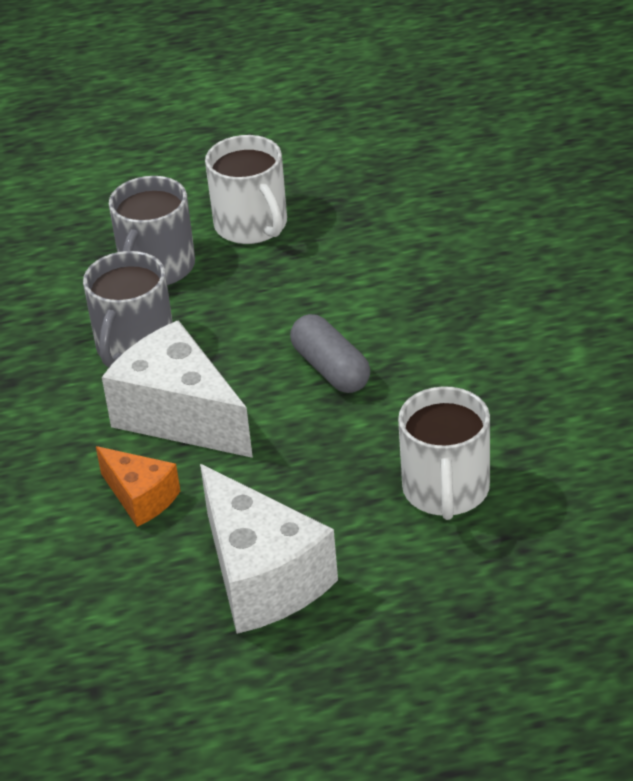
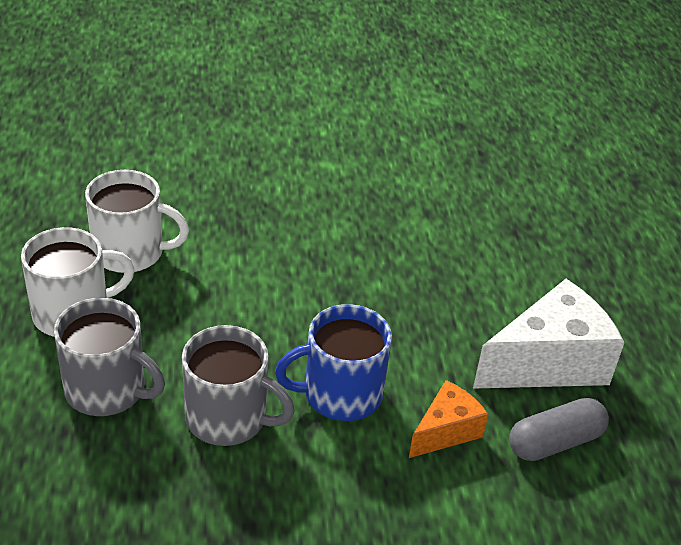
camera: 90 degrees left, 0 degrees up
white cheese [102,320,253,458] -> blue mug [275,304,392,421]
grey capsule [290,314,370,393] -> grey capsule moved to [509,398,609,461]
white mug [398,386,490,520] -> white mug moved to [85,170,189,273]

